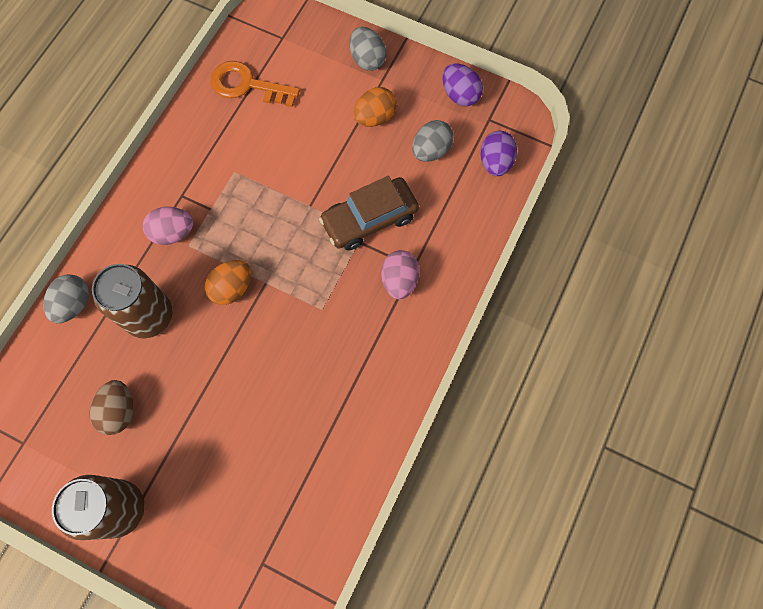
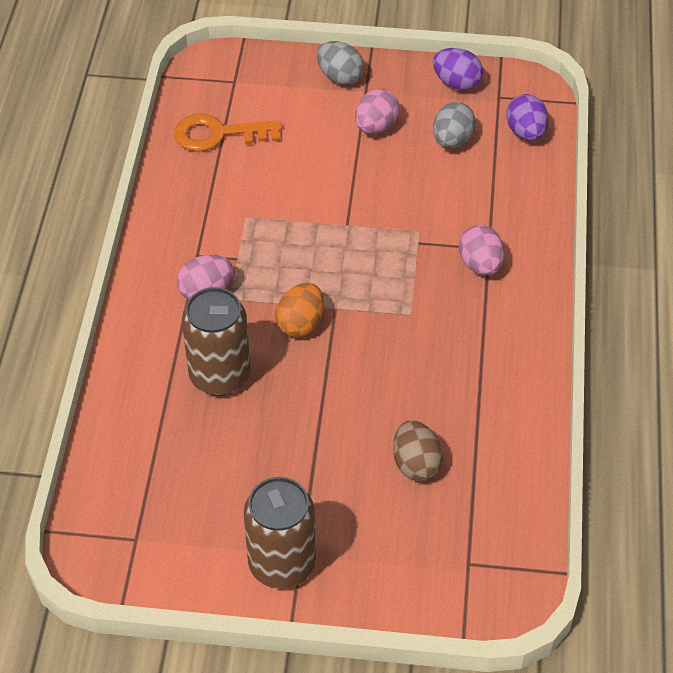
camera: 20 degrees left, 20 degrees down
grey egg [43,274,89,323] -> none
brown egg [89,380,134,435] -> brown egg moved to [393,420,443,481]
brown car [319,176,419,251] -> none
orange egg [354,87,397,127] -> pink egg [355,89,399,134]

